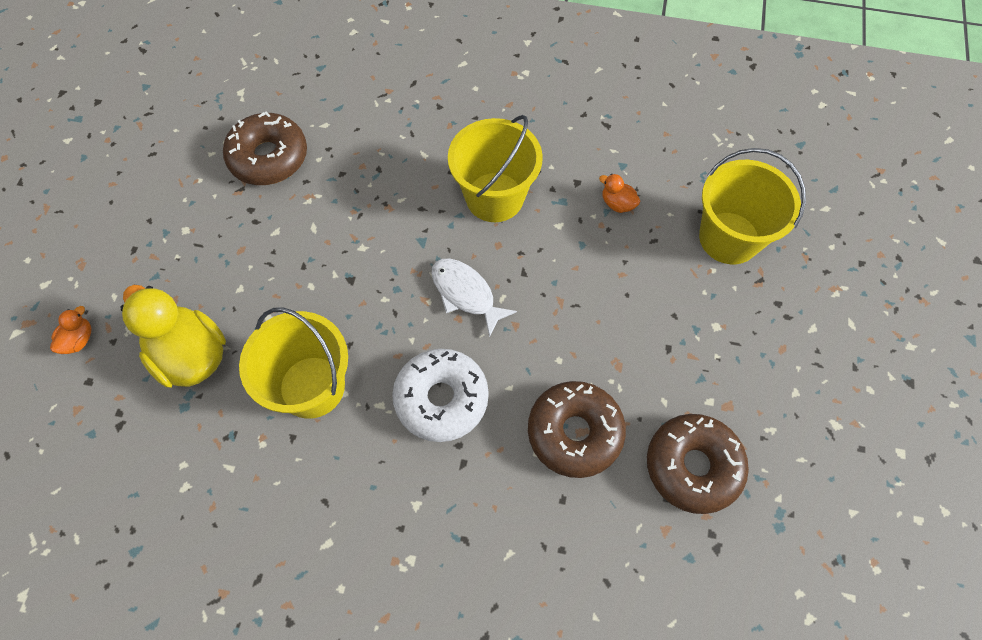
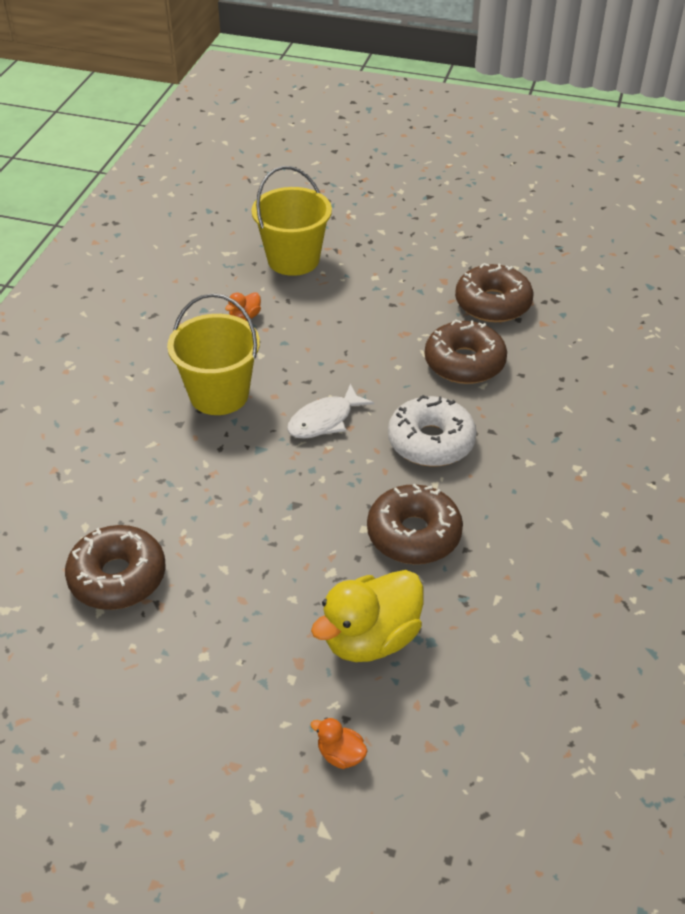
camera: 85 degrees left, 20 degrees down
yellow bucket [239,307,348,419] -> brown donut [367,484,463,564]

